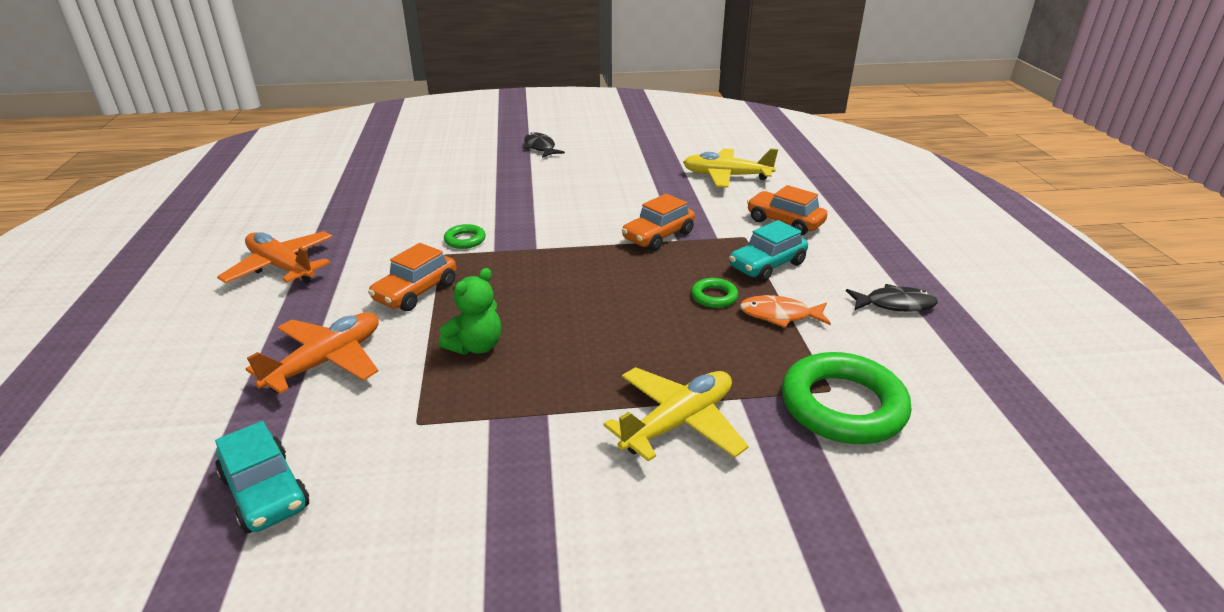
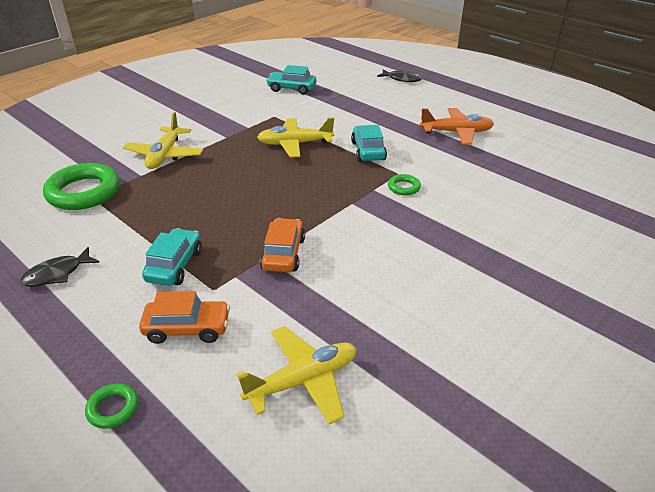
camera: 140 degrees right, 5 degrees up
orange plane [246,312,379,394] -> none
orange car [368,243,456,311] -> turquoise car [351,125,387,162]
green teddy bear [439,268,501,355] -> yellow plane [257,118,334,157]
black fish [524,132,565,158] -> black fish moved to [377,69,422,82]
green ring [691,278,738,308] -> green ring moved to [85,383,138,429]
orange fish [739,295,831,328] -> none

